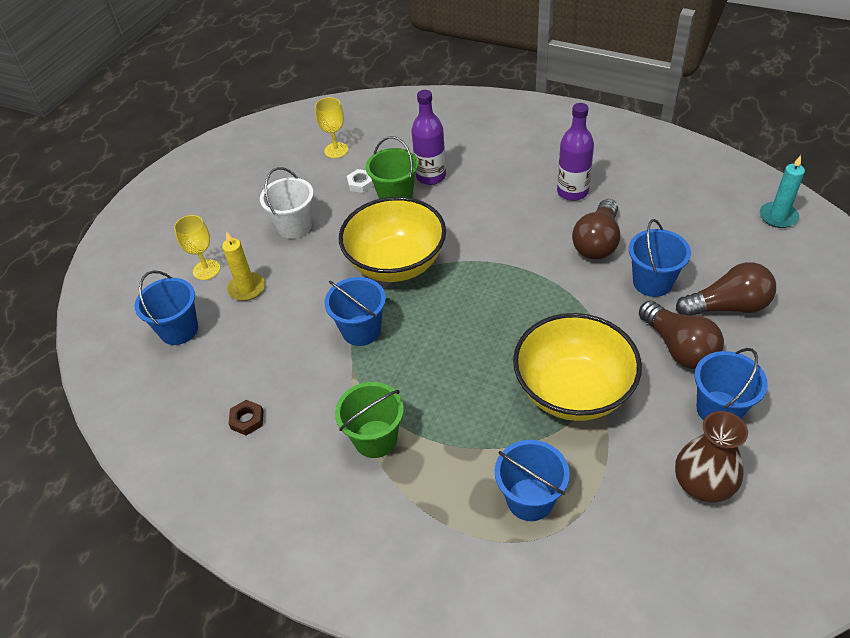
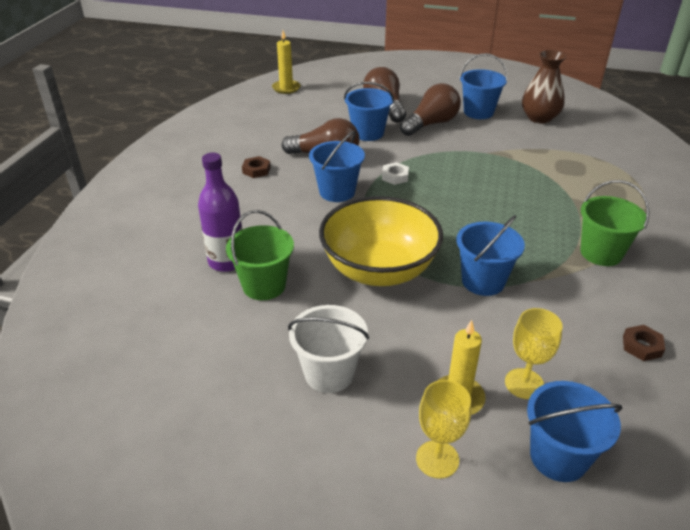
camera: 105 degrees left, 10 degrees down
yellow goblet [315,97,348,158] -> yellow goblet moved to [505,308,562,399]
white nut [347,169,374,193] -> white nut moved to [382,162,409,185]
blue bucket [495,440,570,521] -> blue bucket moved to [309,131,365,202]
yellow bowl [513,313,642,421] -> none
purple bottle [557,103,594,201] -> brown nut [242,156,271,178]
turquoise candle [760,155,805,228] -> yellow candle [272,31,301,94]

